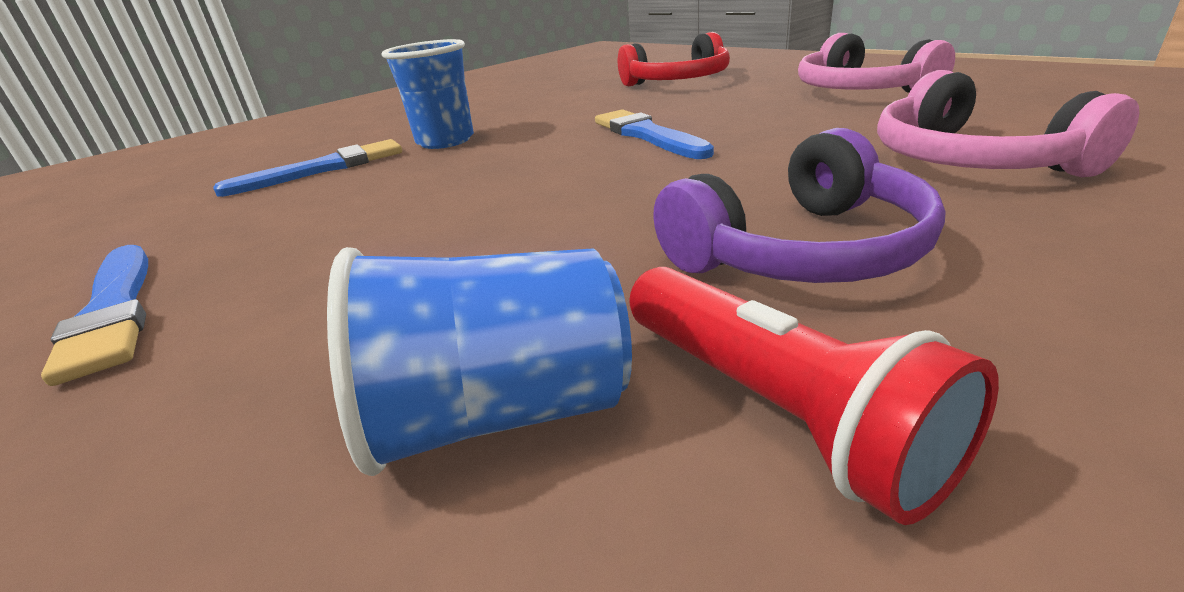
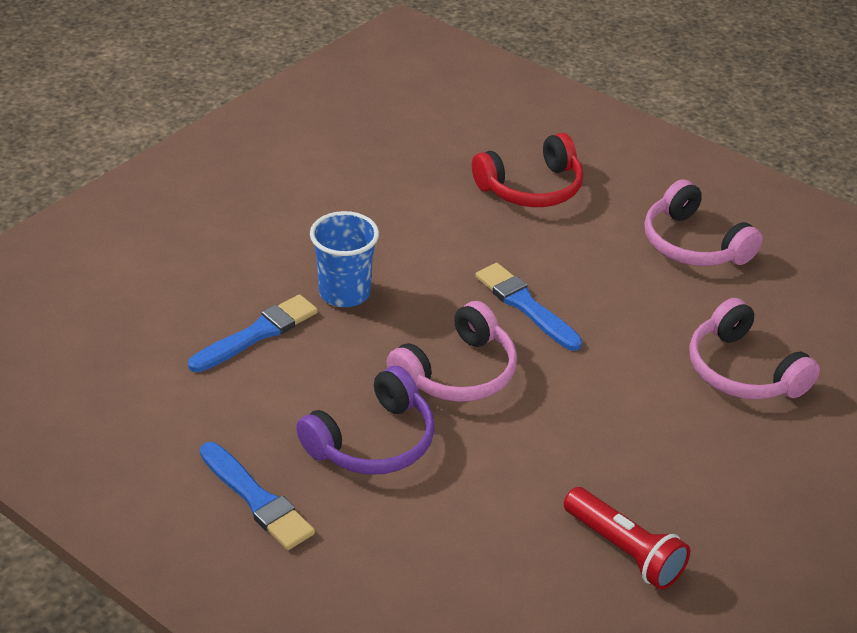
camera: 15 degrees left, 10 degrees up
blue cup [327,247,632,476] -> none
purple headphones [653,128,946,283] -> purple headphones moved to [296,366,435,475]
none -> pink headphones [387,301,517,402]

